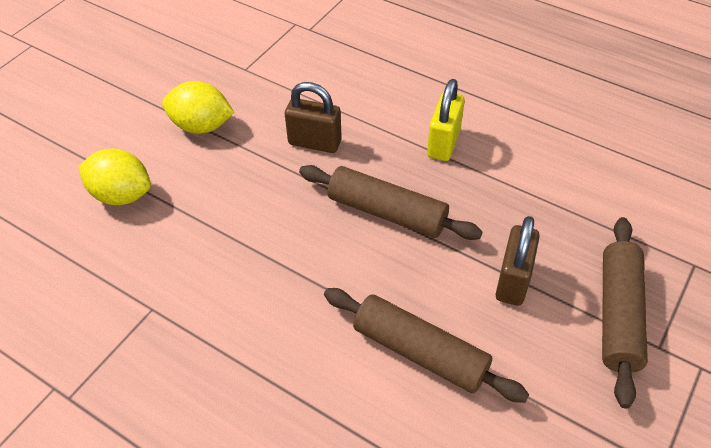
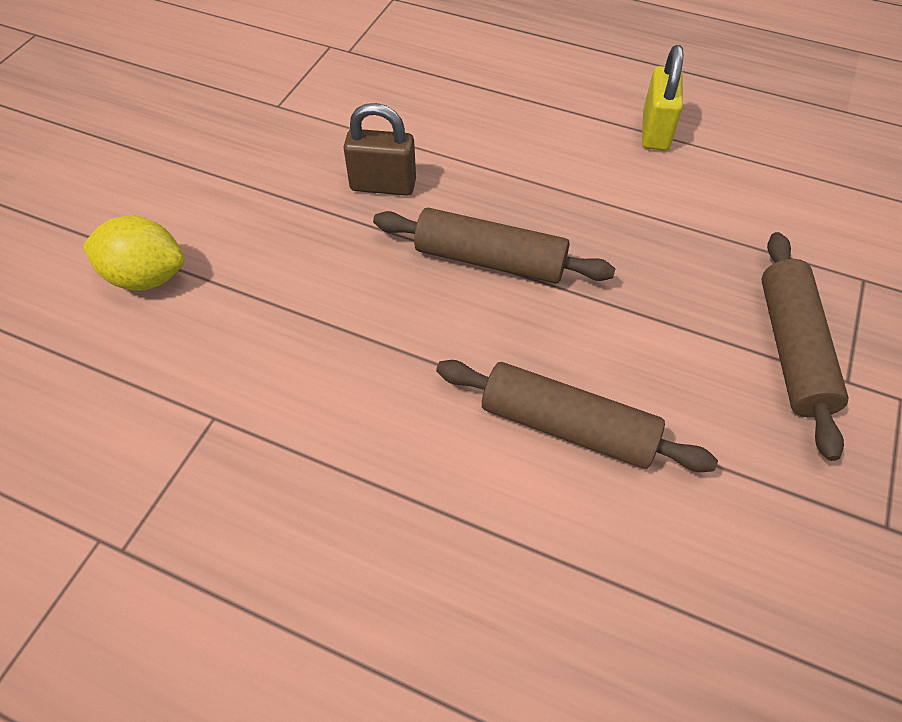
camera: 10 degrees left, 5 degrees up
yellow lemon [162,81,234,134] -> none
yellow padlock [427,79,465,161] -> yellow padlock moved to [642,45,683,150]
brown padlock [496,216,540,306] -> none

